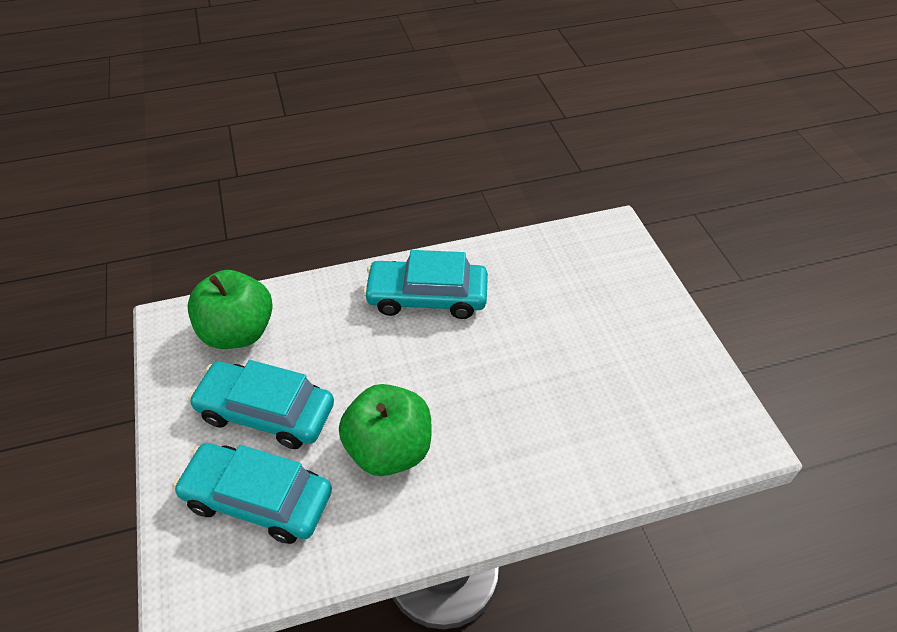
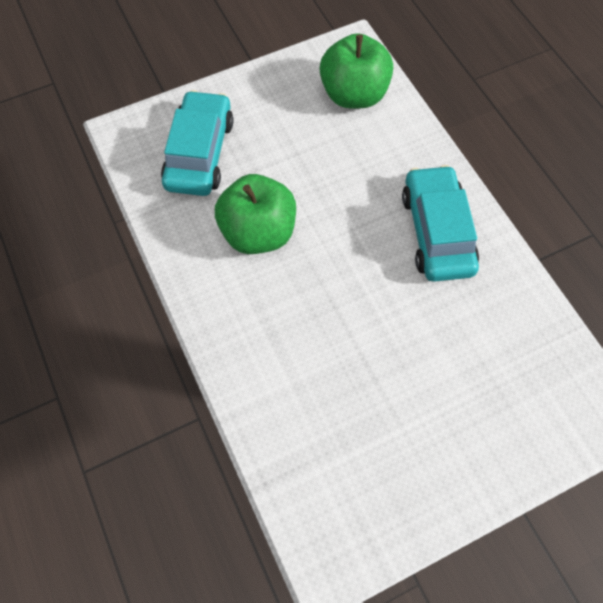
camera: 80 degrees right, 15 degrees up
turquoise car [189,360,334,449] -> none

